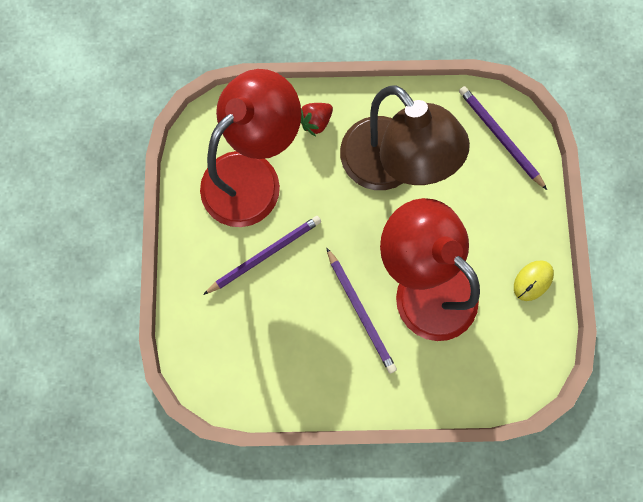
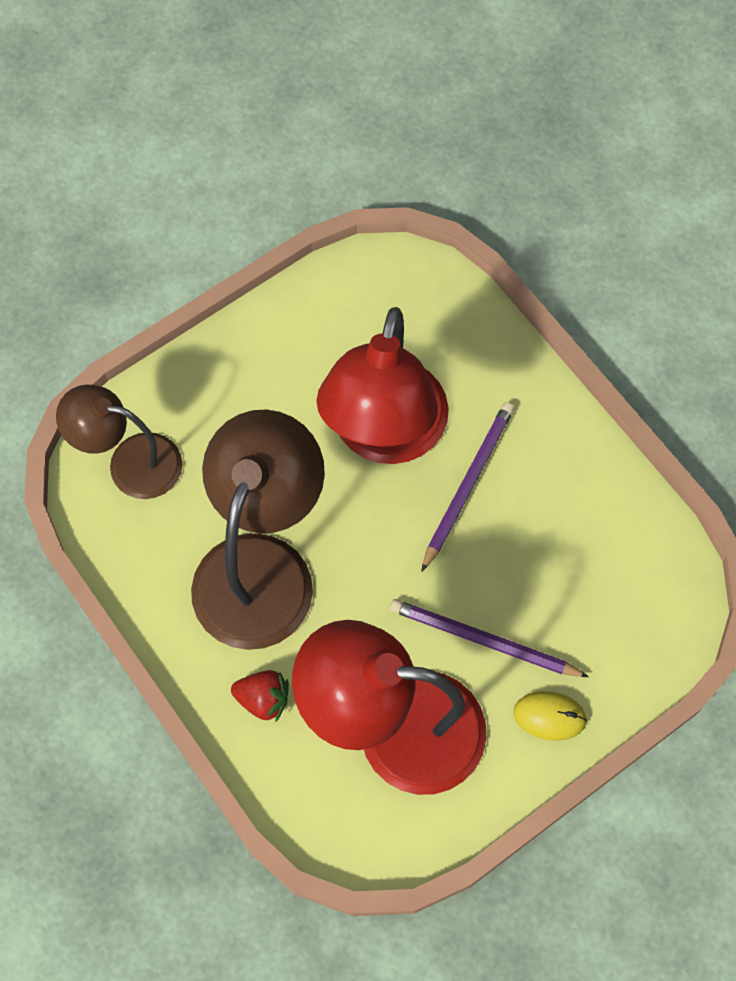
camera: 125 degrees left, 10 degrees down
purple pencil [459,86,547,190] -> brown lamp [56,384,182,499]
yellow mouse [514,260,554,301] -> yellow mouse moved to [513,691,587,741]

